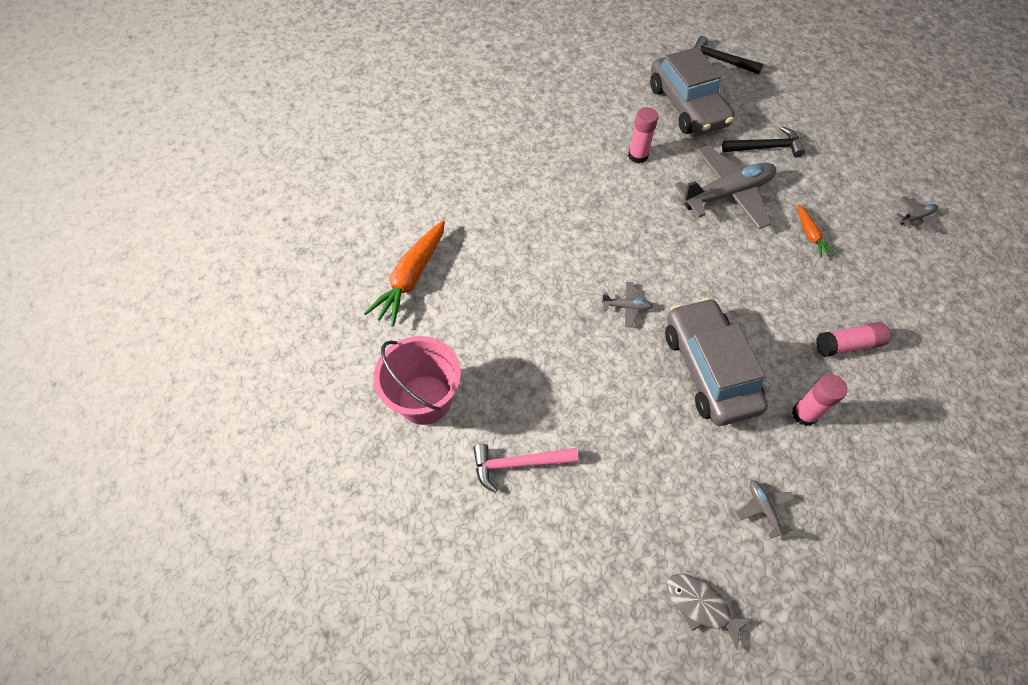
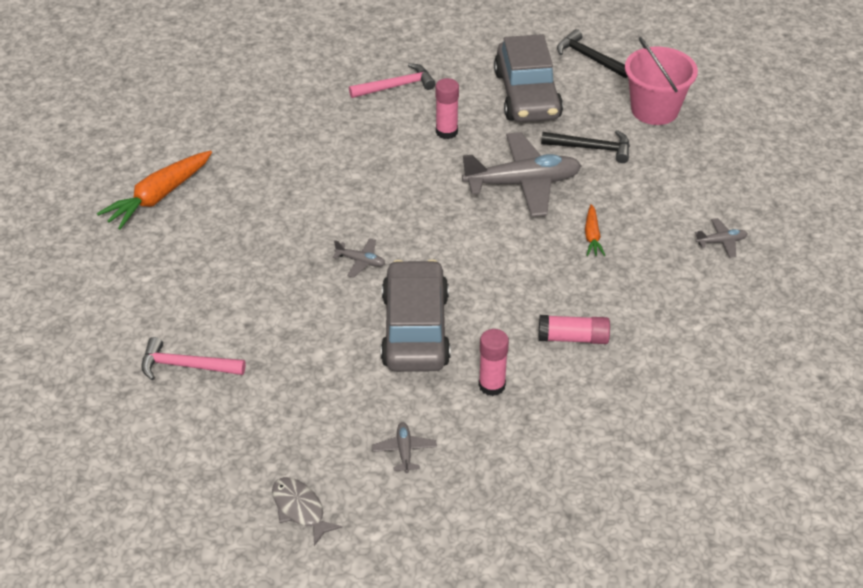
camera: 15 degrees right, 15 degrees down
pink bucket [374,336,461,425] -> pink bucket moved to [625,37,698,125]
none -> pink hammer [349,63,436,98]

